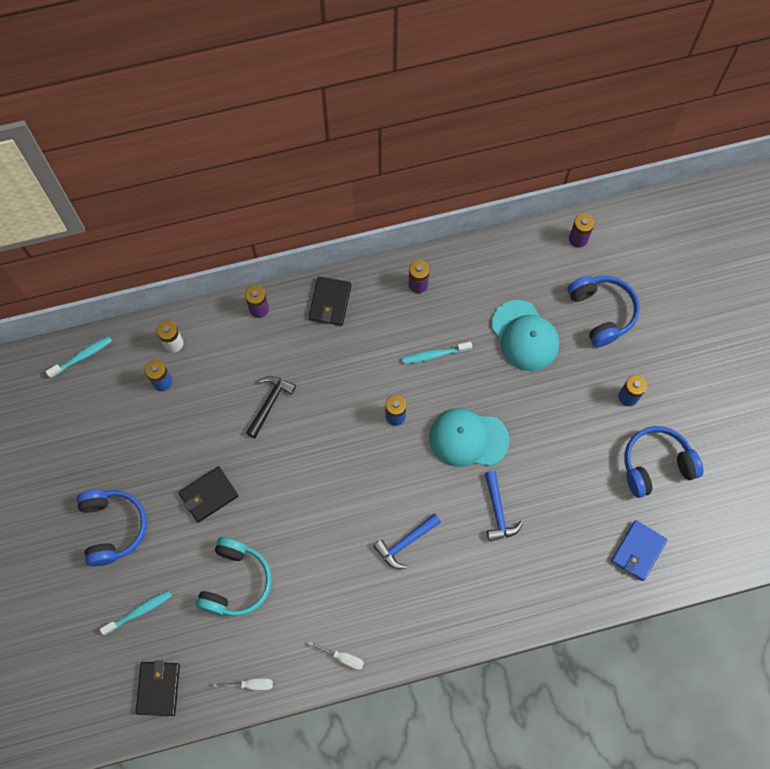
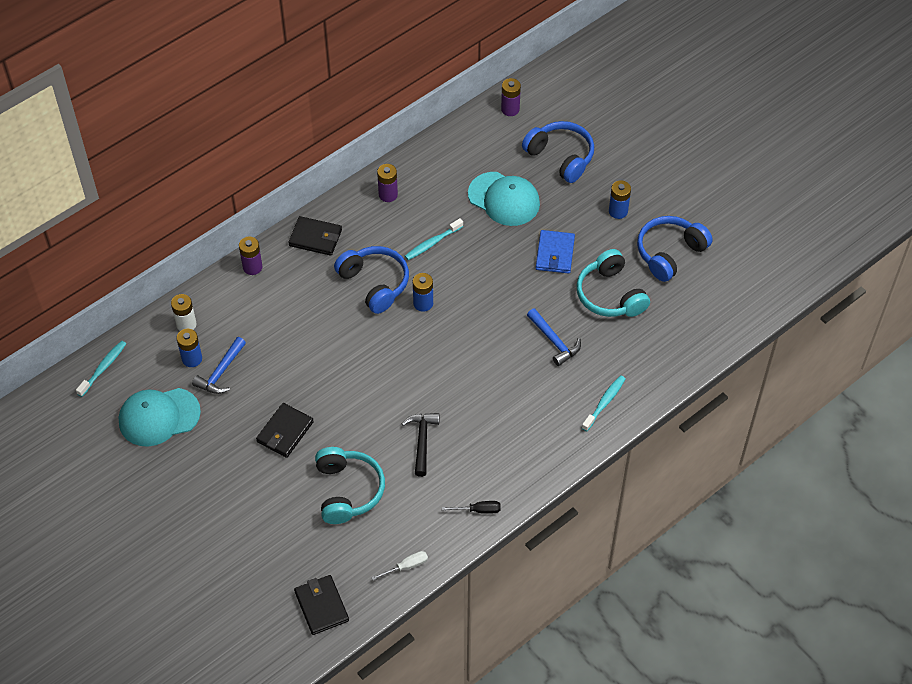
camera: 25 degrees left, 15 degrees down
blue headphones [76,489,147,567] -> blue headphones moved to [334,246,409,314]
turquoise toothbrush [100,590,172,635] -> turquoise toothbrush moved to [582,375,626,432]
black hammer [246,376,296,438] -> black hammer moved to [402,413,440,477]
white screwdriver [308,641,364,670] -> black screwdriver [442,501,501,514]
black wallet [309,277,351,326] -> black wallet turned 60 degrees counterclockwise [288,216,342,256]
blue hammer [373,513,441,569] -> blue hammer moved to [192,337,246,394]
turquoise cap [429,408,509,467] -> turquoise cap moved to [119,388,201,447]
blue wallet [611,520,667,581] -> blue wallet moved to [536,230,575,274]
none -> turquoise headphones [576,249,650,317]

